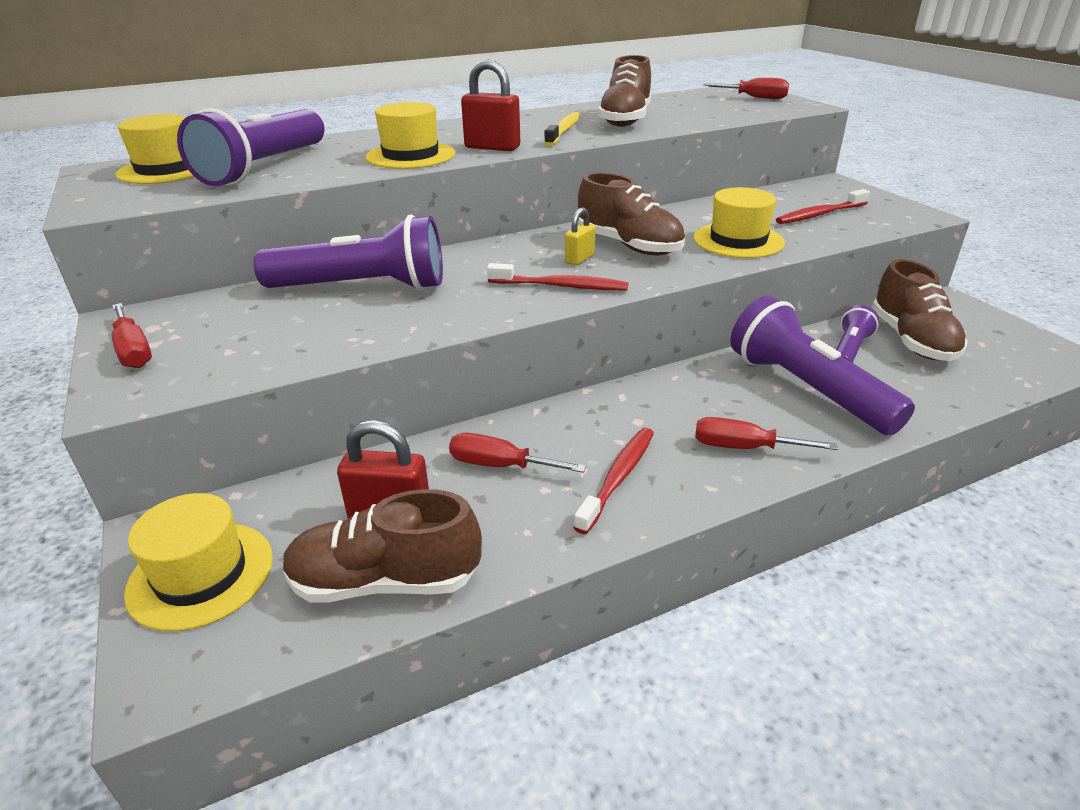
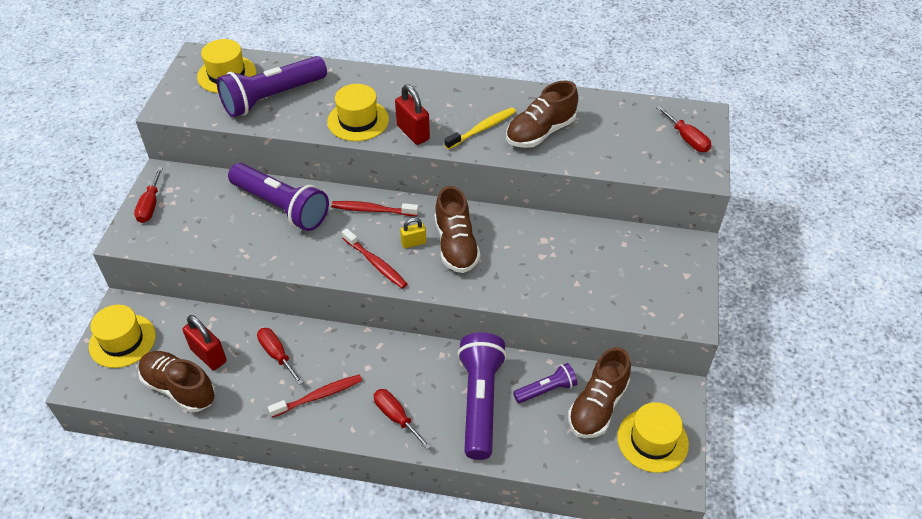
camera: 35 degrees right, 15 degrees up
yellow hat [694,187,785,258] -> yellow hat moved to [617,402,689,473]
red toothbrush [776,189,870,224] -> red toothbrush moved to [331,201,419,216]

